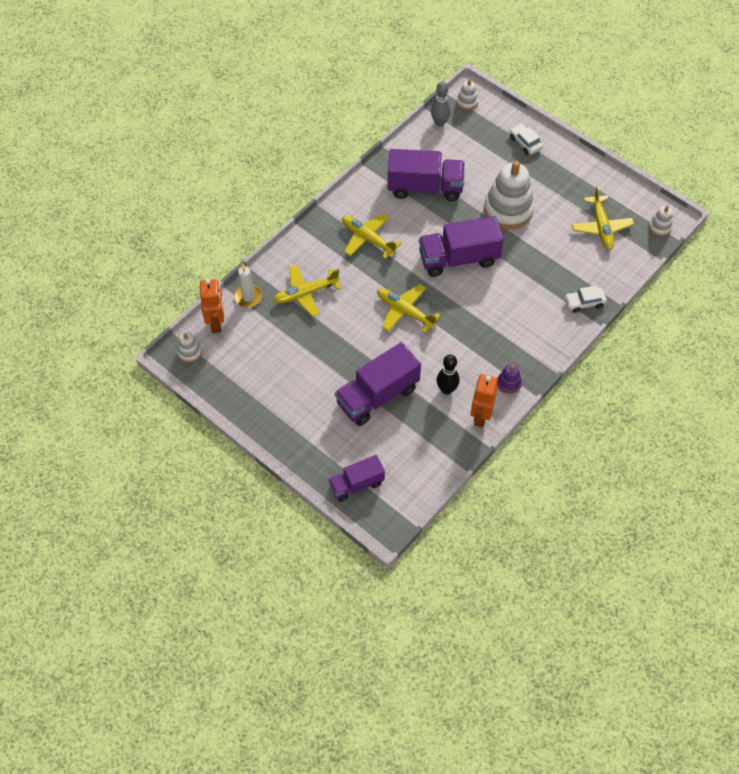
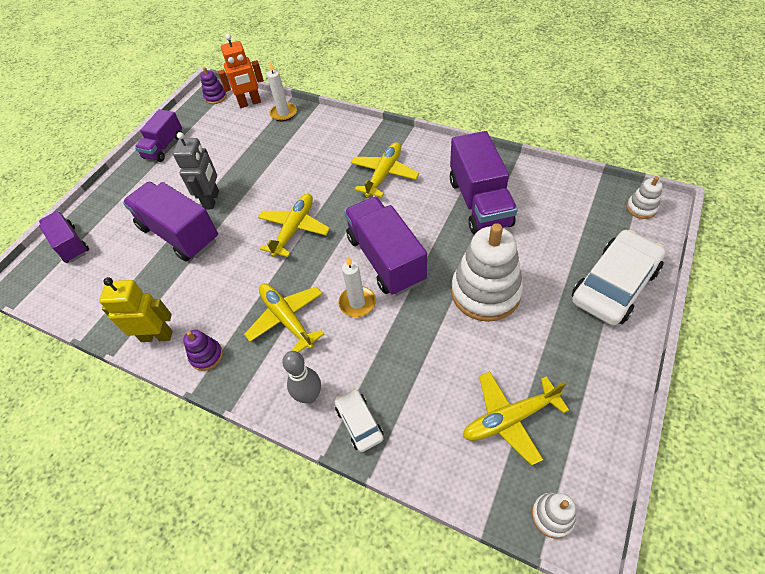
camera: 80 degrees right, 5 degrees down
white stacking toy [177,332,202,363] -> purple stacking toy [201,67,227,104]
yellow plane [273,265,342,317] -> yellow plane moved to [244,283,325,352]
grey bowling pin [431,81,451,126] -> grey bowling pin moved to [282,351,321,404]
black bowling pin [436,354,460,395] -> none
orange robot [471,374,498,428] -> yellow robot [99,277,173,342]
white car [510,124,543,155] -> white car [572,230,666,325], size x1.99
none -> purple truck [135,109,182,162]
none -> grey robot [173,132,219,209]
none -> white candle [338,257,376,317]

